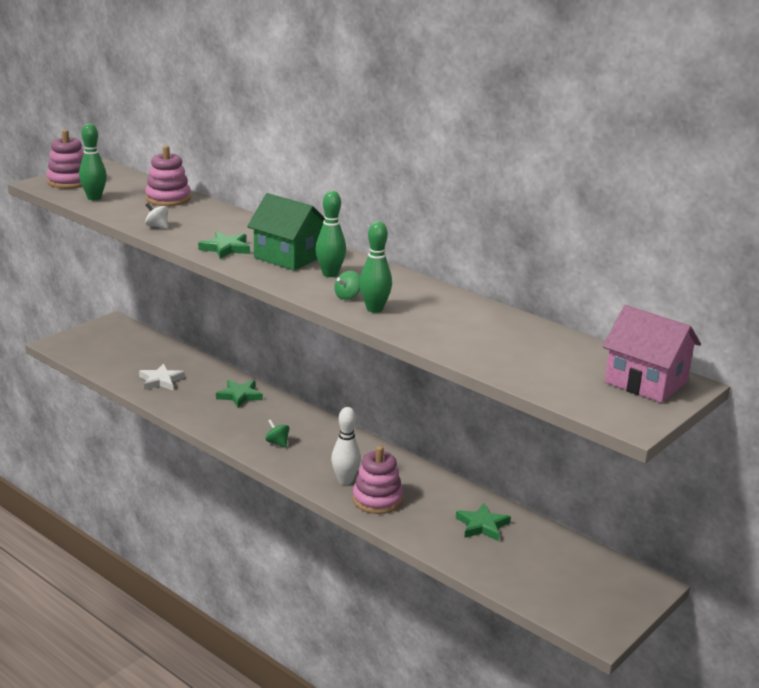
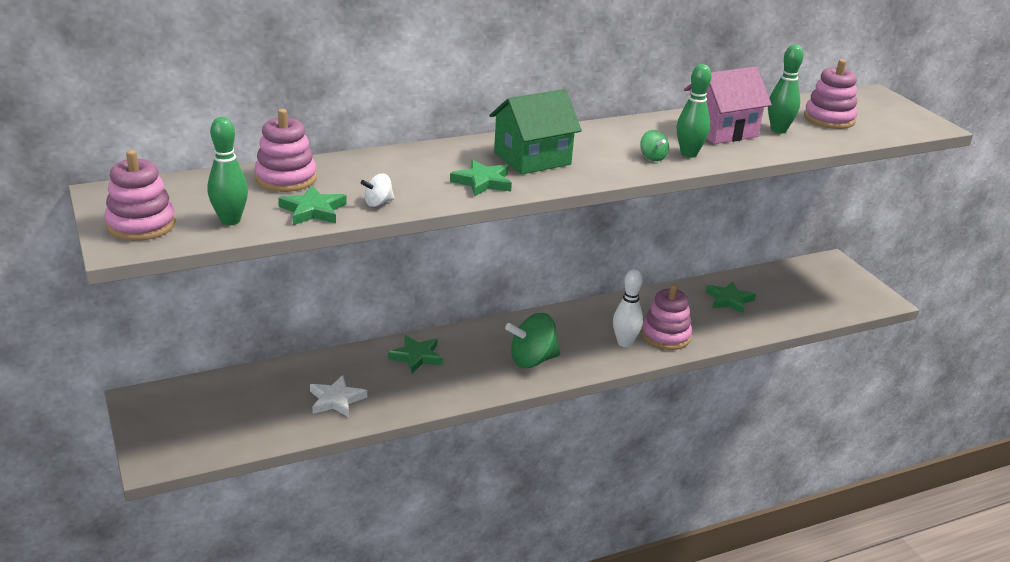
camera: 65 degrees left, 5 degrees up
green spinning top [266,419,289,448] -> green spinning top [505,313,560,368], size x2.00
green bowling pin [316,191,346,277] -> green bowling pin moved to [768,45,804,133]
pink house [603,305,701,403] -> pink house moved to [684,67,772,144]
none -> green star [278,185,347,225]
none -> pink stacking toy [804,59,857,129]

